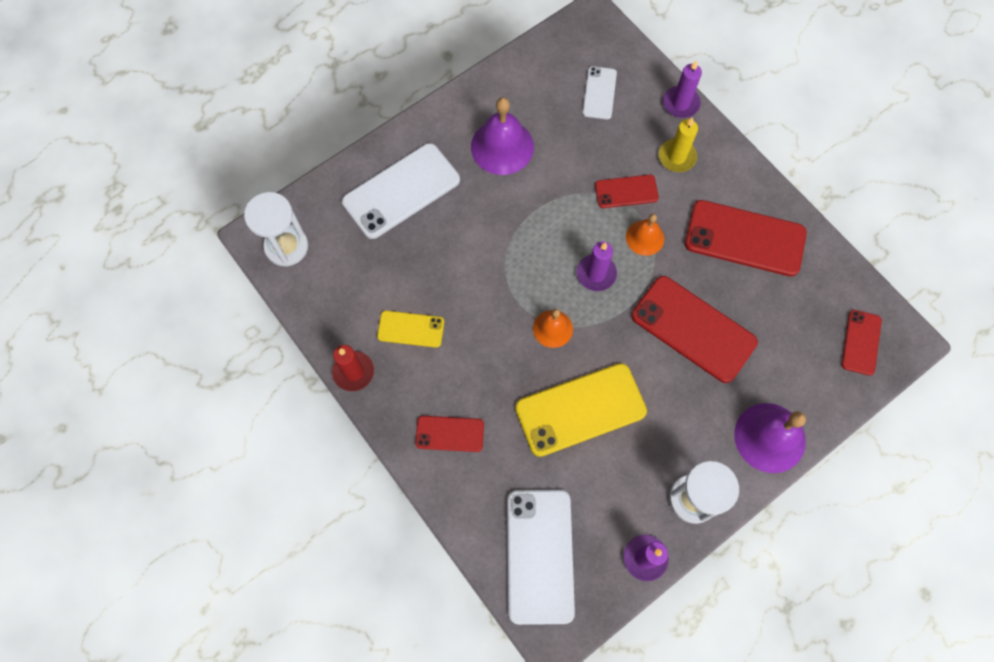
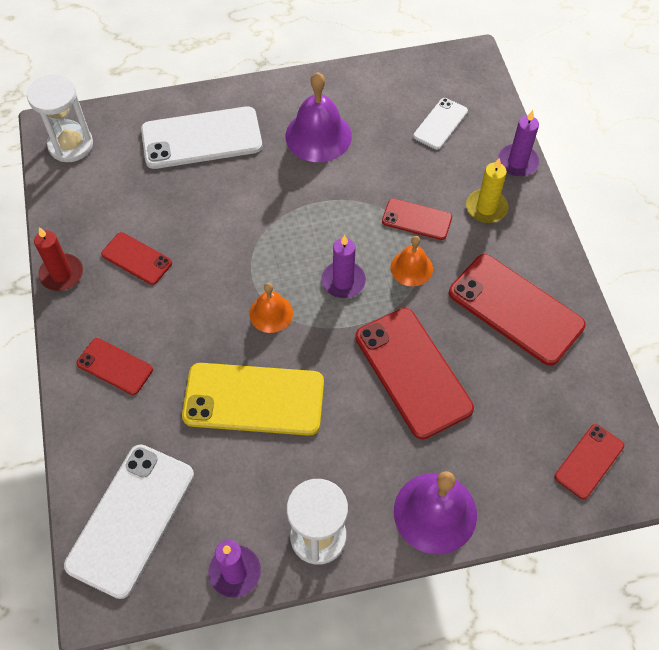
camera: 25 degrees right, 10 degrees down
yellow phone [377,310,444,348] -> red phone [101,232,172,285]

